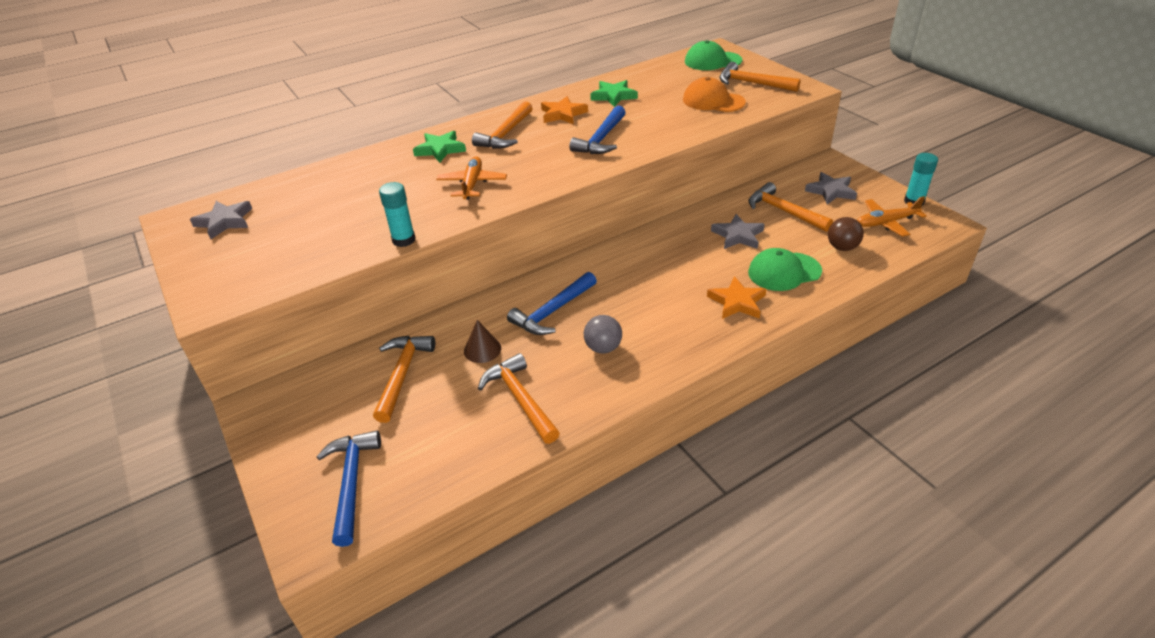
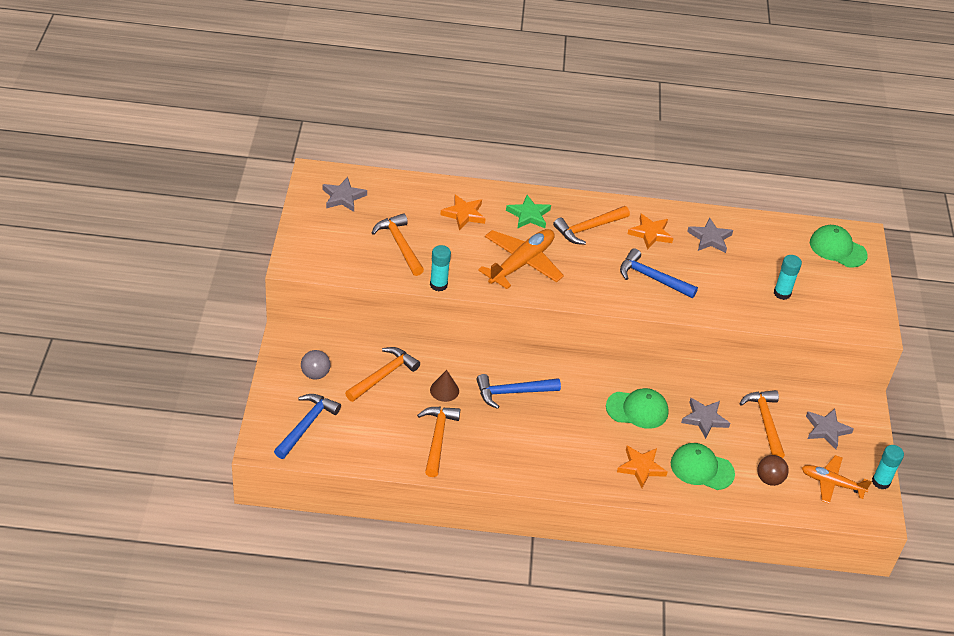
camera: 30 degrees right, 5 degrees up
orange plane [436,156,507,200] -> orange plane [478,229,564,289], size x1.57
blue hammer [570,106,626,154] -> blue hammer turned 60 degrees clockwise [620,248,698,298]
grey ball [584,315,622,353] -> grey ball moved to [301,350,331,380]
green star [590,80,638,107] -> grey star [687,218,733,253]
orange cap [683,77,746,112] -> turquoise glue stick [774,255,802,300]
orange hammer [720,62,801,92] -> orange hammer moved to [372,213,424,276]
none -> orange star [440,195,485,230]
none -> green cap [606,388,669,429]

